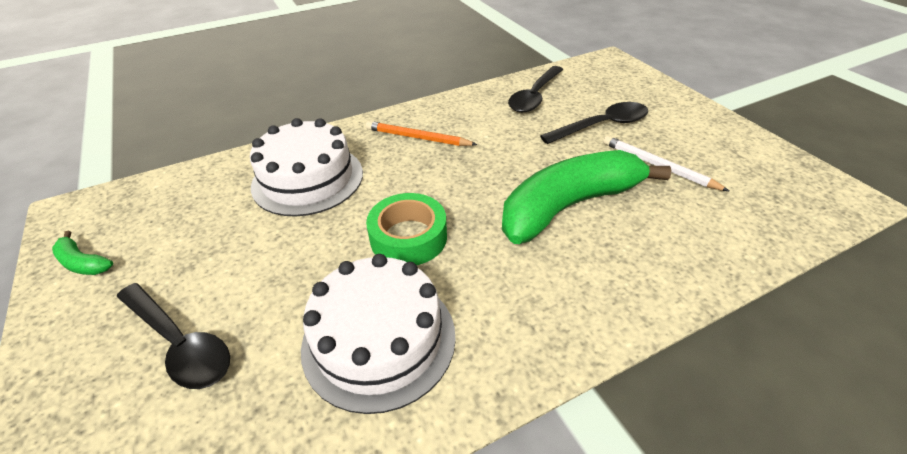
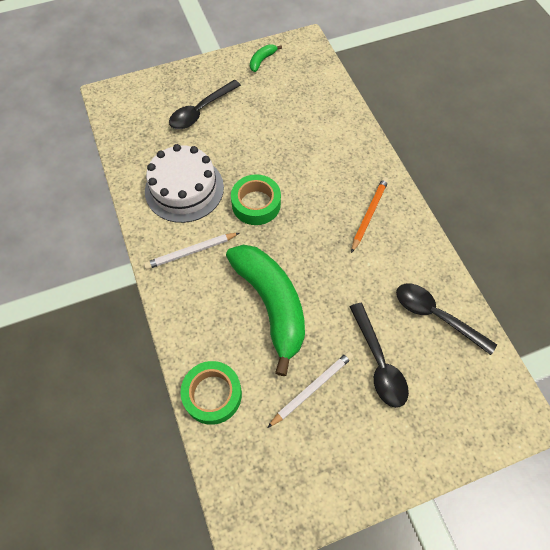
camera: 95 degrees right, 20 degrees up
white cake [250,118,363,216] -> none
none -> white pencil [144,233,239,270]
none -> green tape [180,361,242,425]

